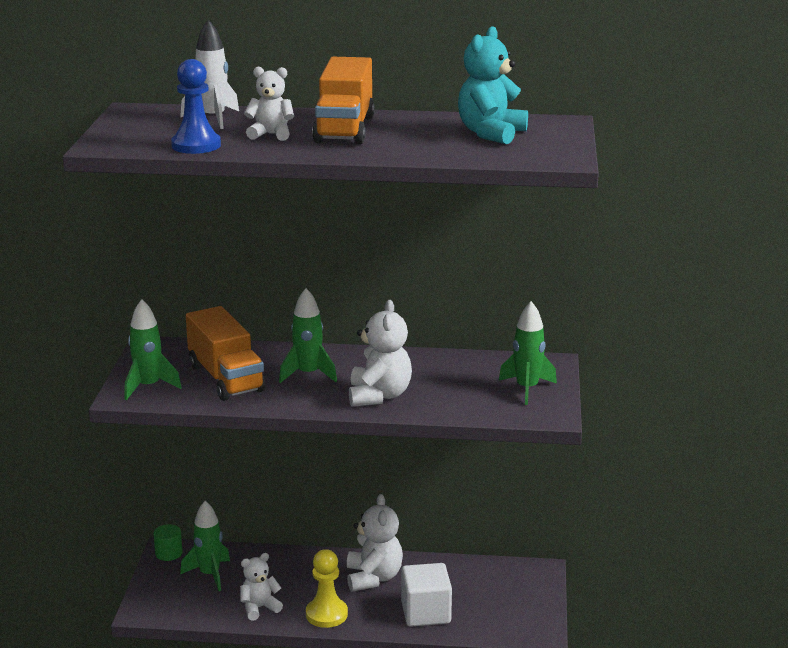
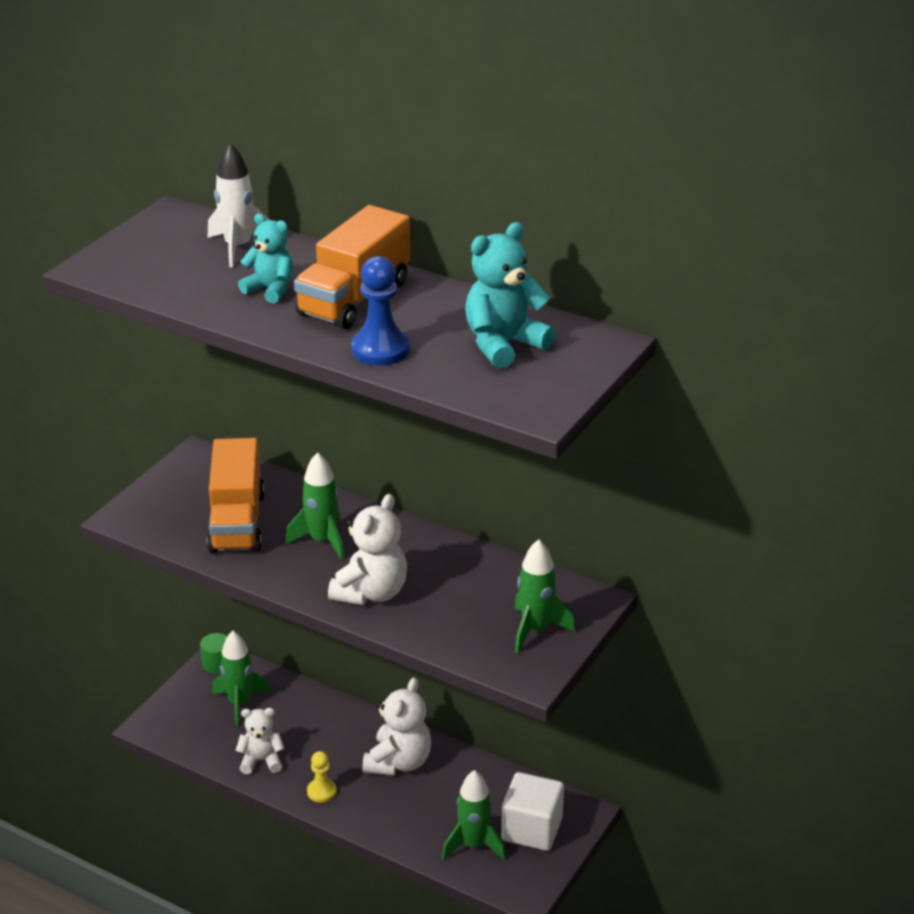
camera: 25 degrees right, 10 degrees up
green rocket [124,299,182,400] -> green rocket moved to [442,770,506,860]
blue pawn [171,59,221,154] -> blue pawn moved to [351,256,410,366]
white teddy bear [244,66,294,141] -> turquoise teddy bear [238,214,293,303]
yellow pawn [306,549,348,628] -> yellow pawn [307,751,336,803], size x0.62
white cube [401,563,452,627] -> white cube moved to [501,772,564,851]

